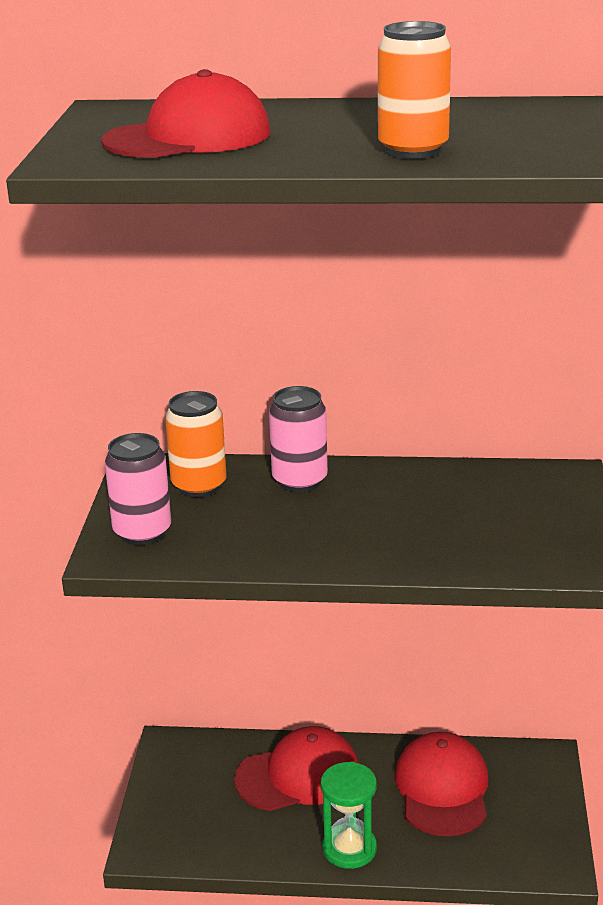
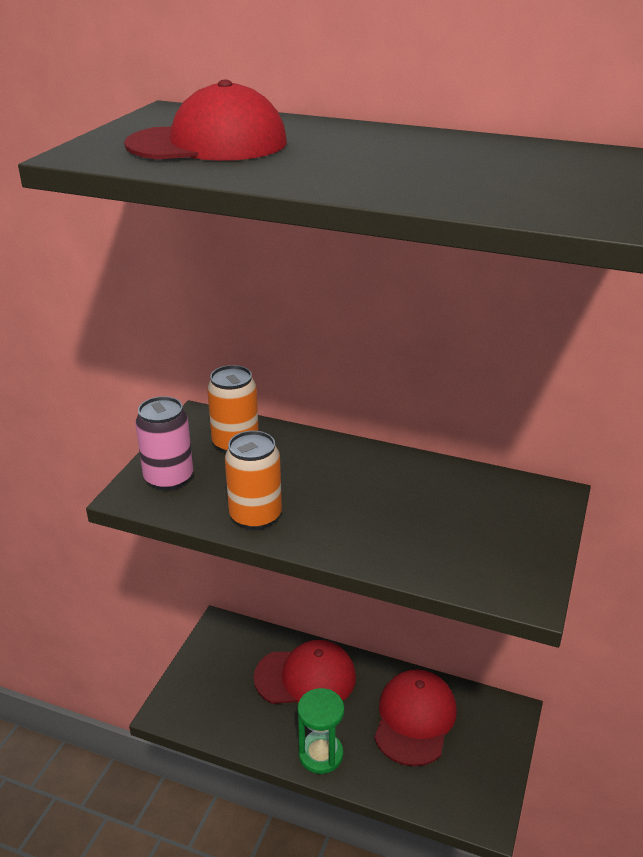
camera: 15 degrees right, 5 degrees up
pink can [269,386,328,492] -> none
orange can [378,21,451,159] -> orange can moved to [225,431,282,530]

